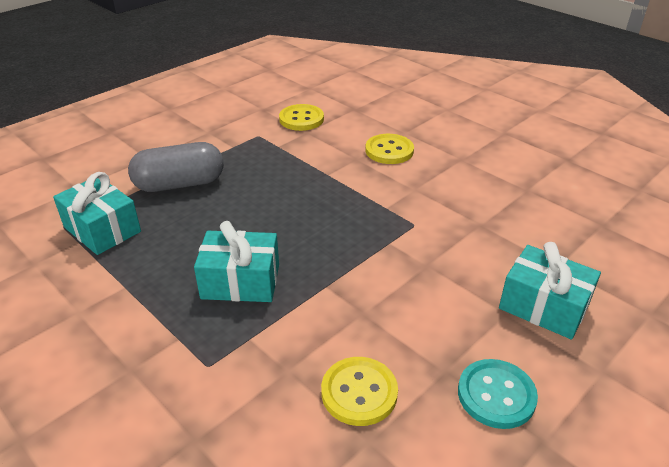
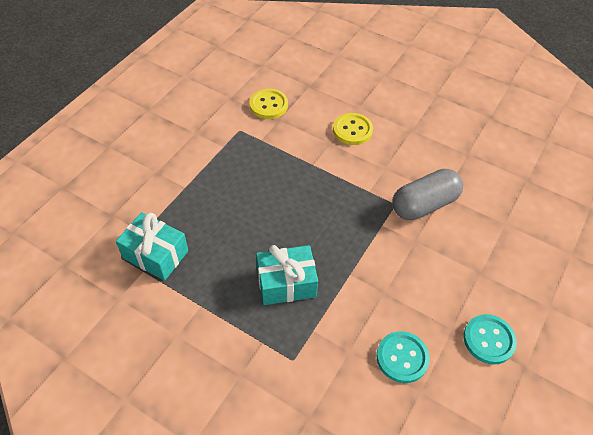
camera: 15 degrees left, 15 degrees up
grey capsule [128,142,224,192] -> grey capsule moved to [392,169,463,220]
yellow button [321,357,398,426] -> turquoise button [377,331,430,383]
turquoise gift [499,242,601,339] -> none

